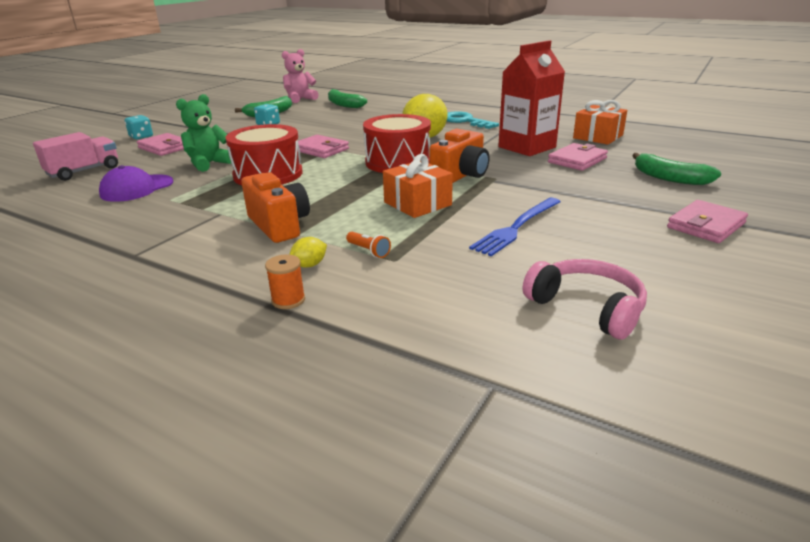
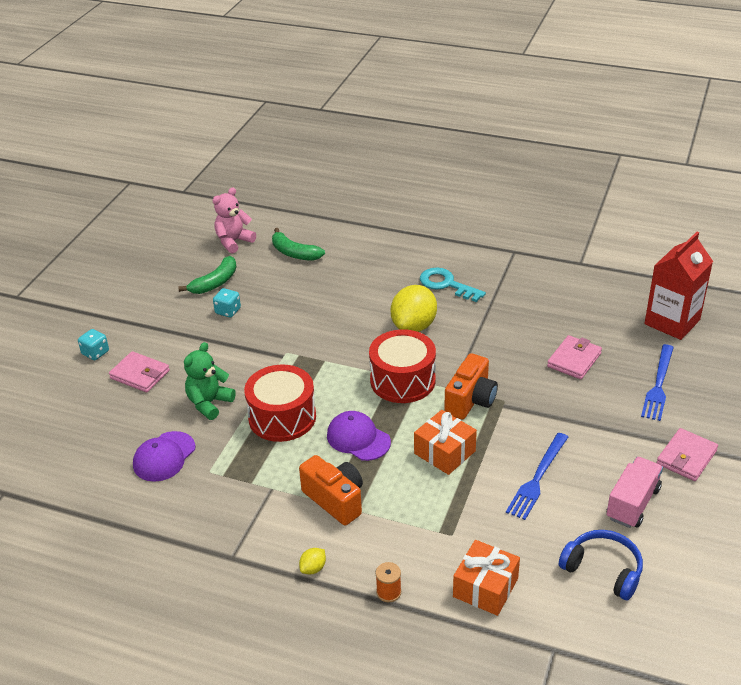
camera: 10 degrees left, 10 degrees up
pink truck [33,132,118,181] -> pink truck moved to [606,457,663,528]
yellow lemon [289,237,327,267] -> yellow lemon moved to [299,548,326,575]
pink wallet [298,135,349,158] -> none
orange flashlight [346,232,391,258] -> none
red carton [498,40,565,156] -> red carton moved to [644,232,713,340]
pink headphones [523,259,647,340] -> blue headphones [559,530,643,600]
orange gift [573,100,627,145] -> orange gift moved to [453,540,520,616]
green banana [632,153,721,185] -> blue fork [641,344,674,421]
none -> purple cap [327,411,391,461]

